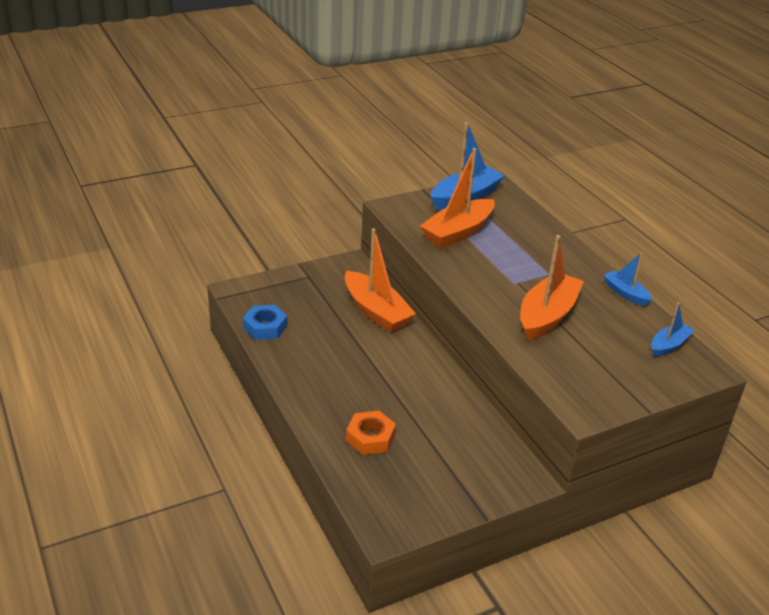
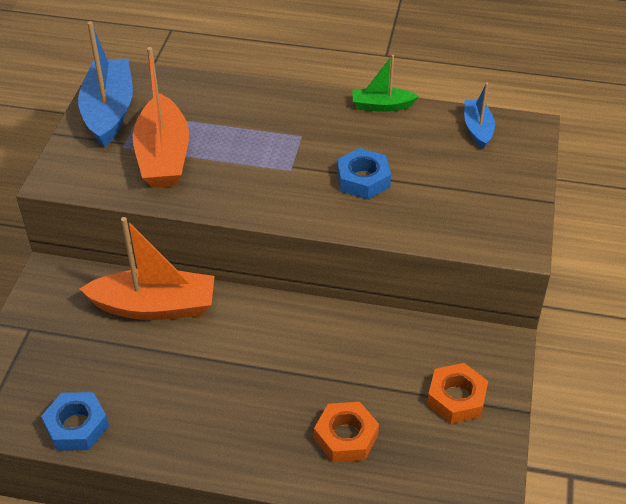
camera: 50 degrees left, 10 degrees up
orange boat [520,235,584,341] -> blue nut [337,148,391,199]
blue boat [603,252,652,306] -> green boat [352,55,419,112]
none -> orange nut [427,363,488,424]

